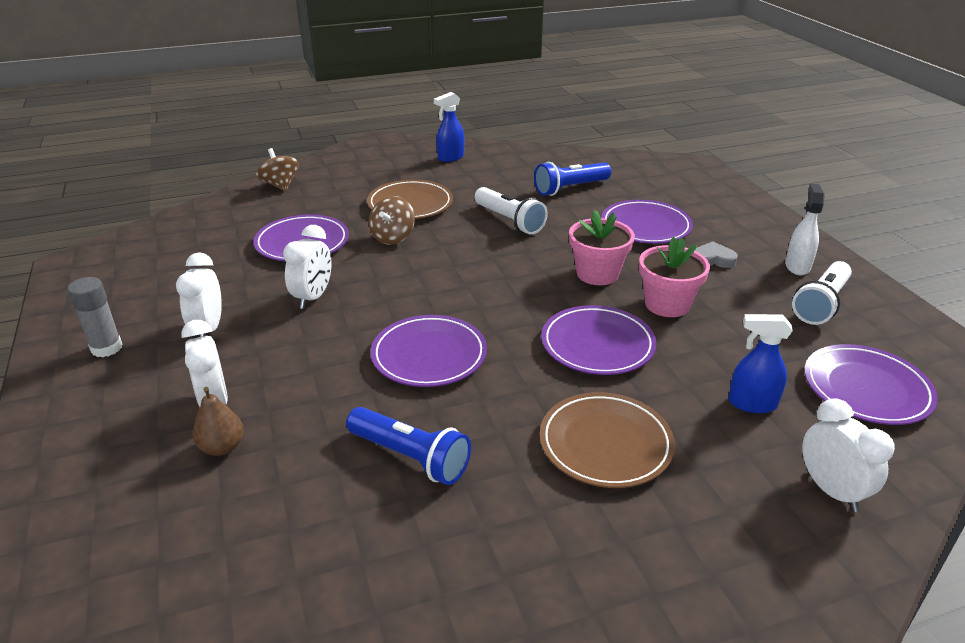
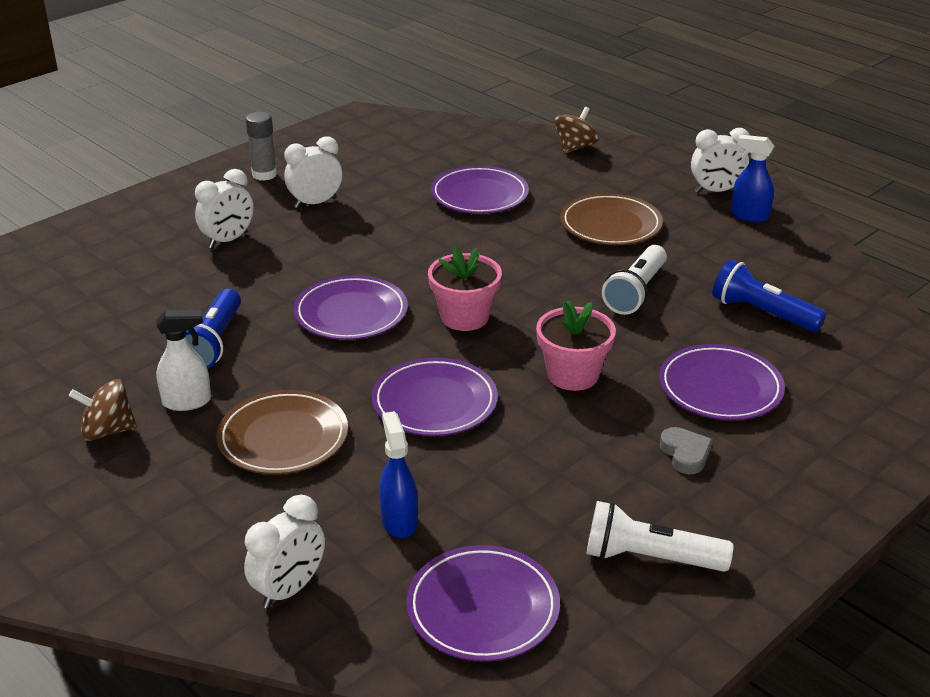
camera: 65 degrees right, 0 degrees up
brown pear [193,387,244,456] -> none
white clock [283,225,331,309] -> white clock moved to [691,128,750,193]
brown spinning top [369,196,415,245] -> brown spinning top moved to [69,379,137,441]
pink flower pot [639,237,710,317] -> pink flower pot moved to [428,246,502,331]
white spray bottle [785,183,825,275] -> white spray bottle moved to [156,310,211,411]

